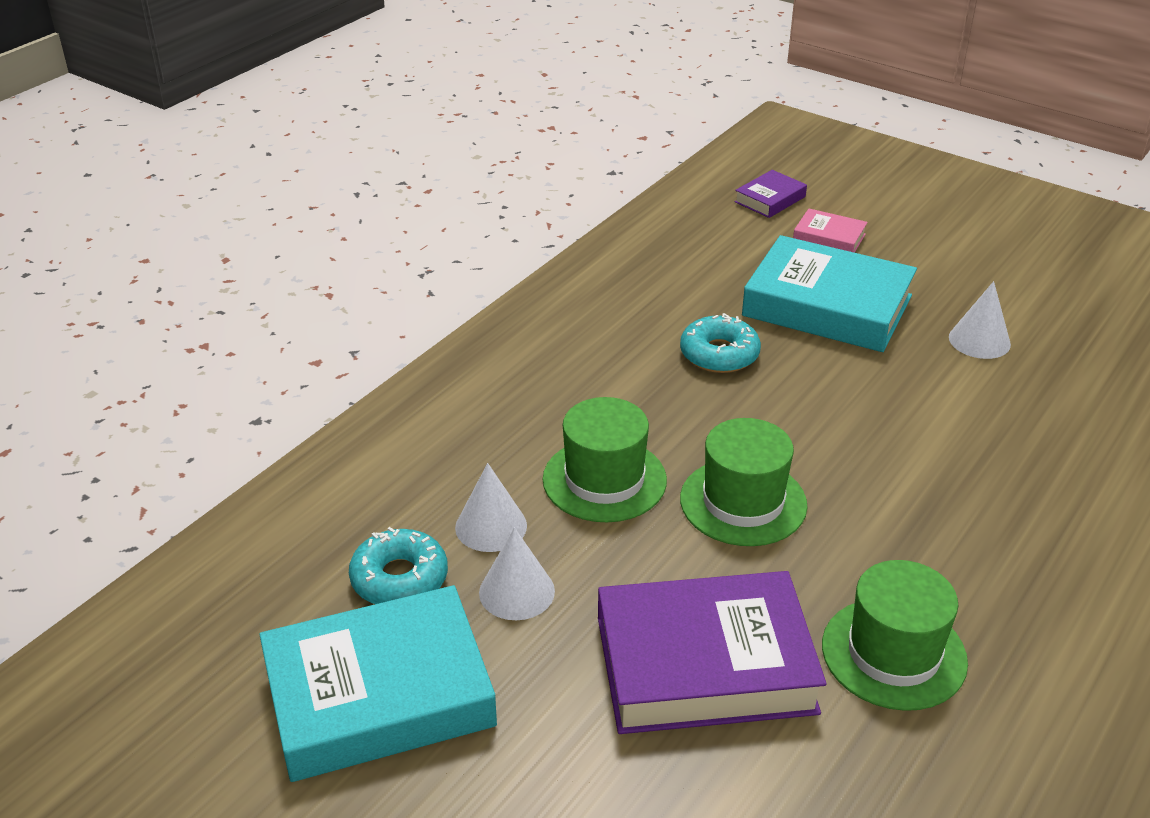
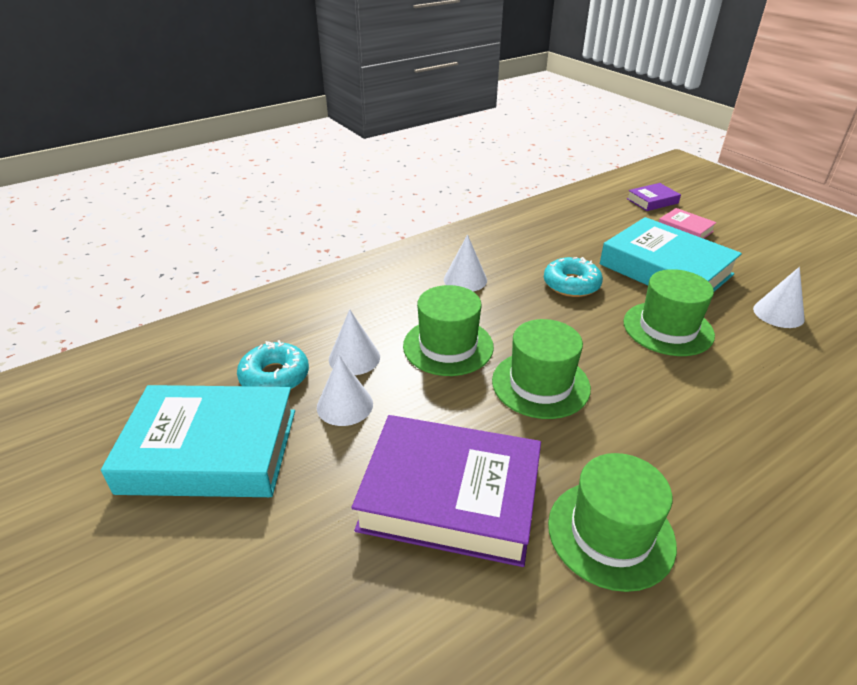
camera: 20 degrees right, 0 degrees up
none -> white cone [444,234,487,291]
none -> green hat [623,269,715,356]

